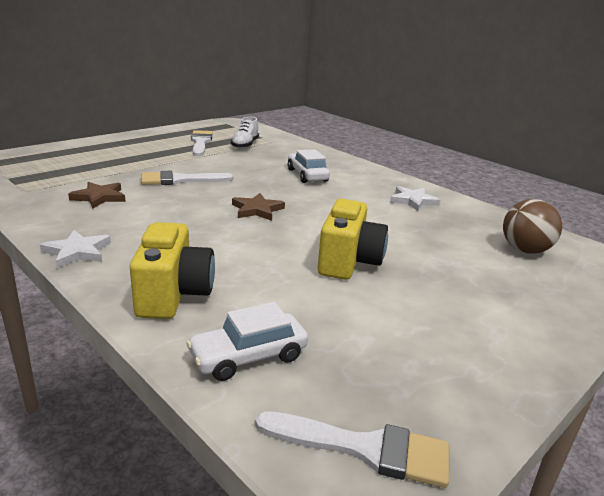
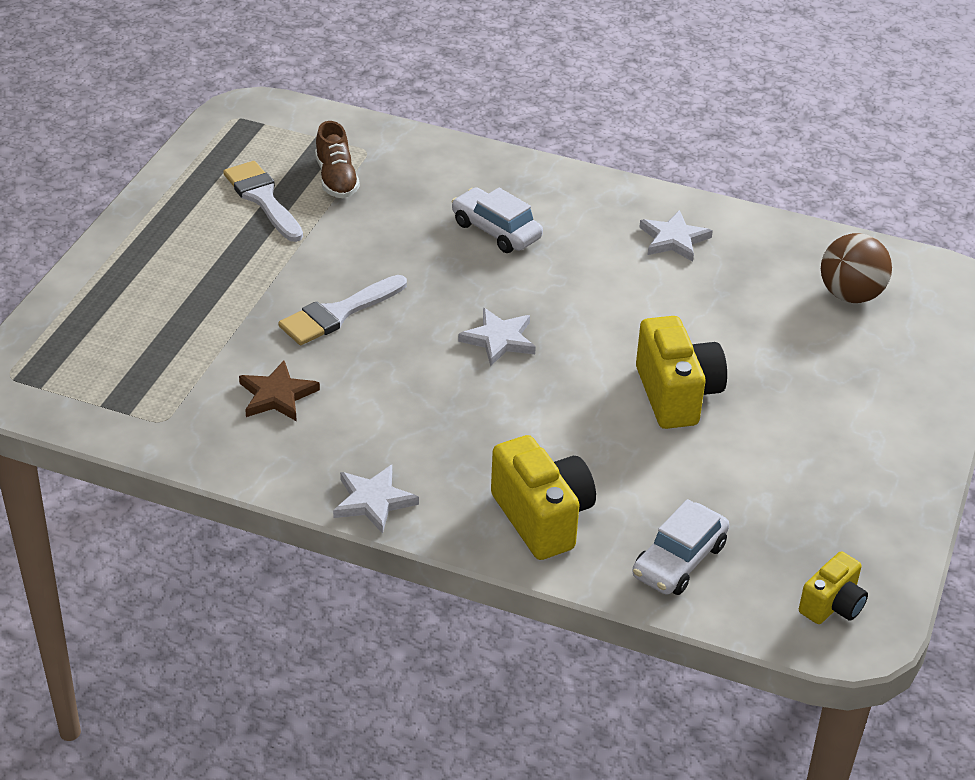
camera: 25 degrees left, 15 degrees up
white shoe [231,117,259,149] -> brown shoe [315,121,360,198]
brown star [232,193,285,221] -> white star [458,308,536,366]
white brush [255,411,449,488] -> yellow camera [799,551,868,624]

